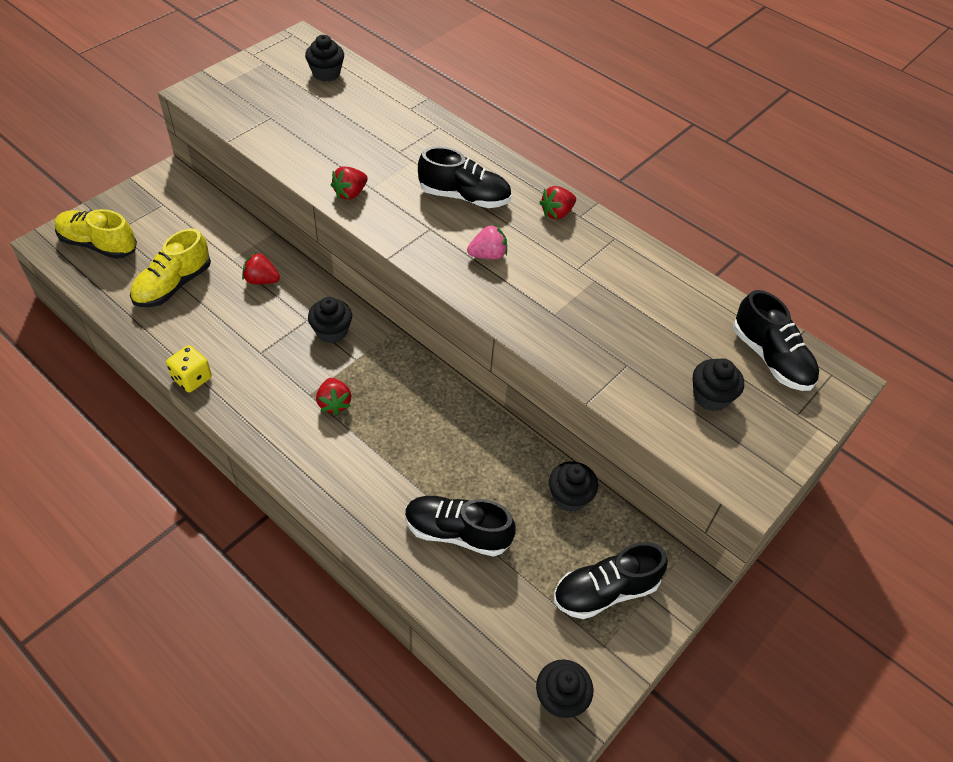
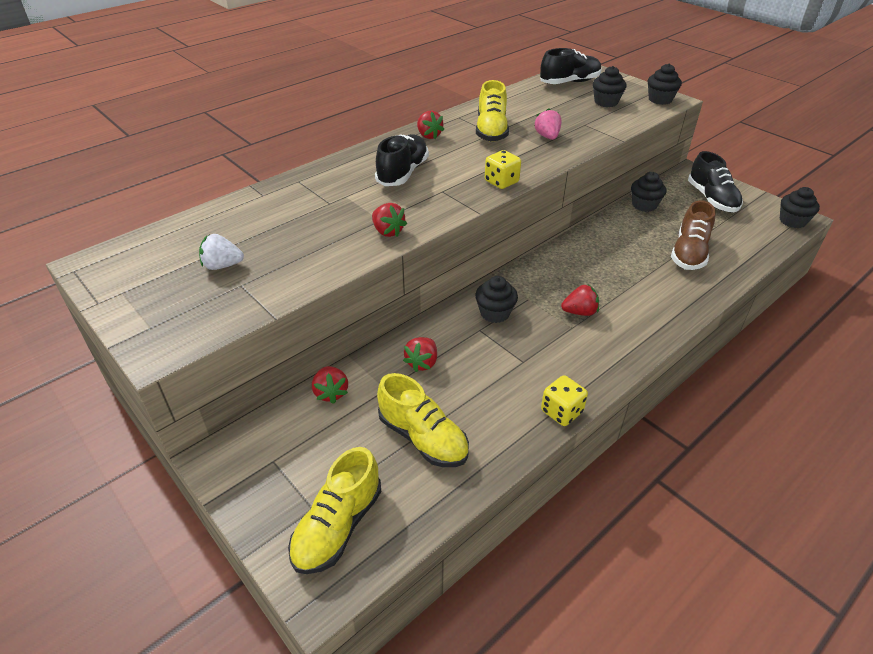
camera: 80 degrees left, 10 degrees down
black cupcake [305,35,344,82] -> black cupcake moved to [648,64,682,105]
black shoe [405,496,516,557] -> brown shoe [671,200,716,270]
pink strawberry [467,224,507,259] -> pink strawberry moved to [534,108,562,140]
none -> white strawberry [199,234,244,270]
none -> red strawberry [312,366,348,404]
none -> yellow shoe [476,80,509,142]
none -> yellow dice [485,150,521,189]

